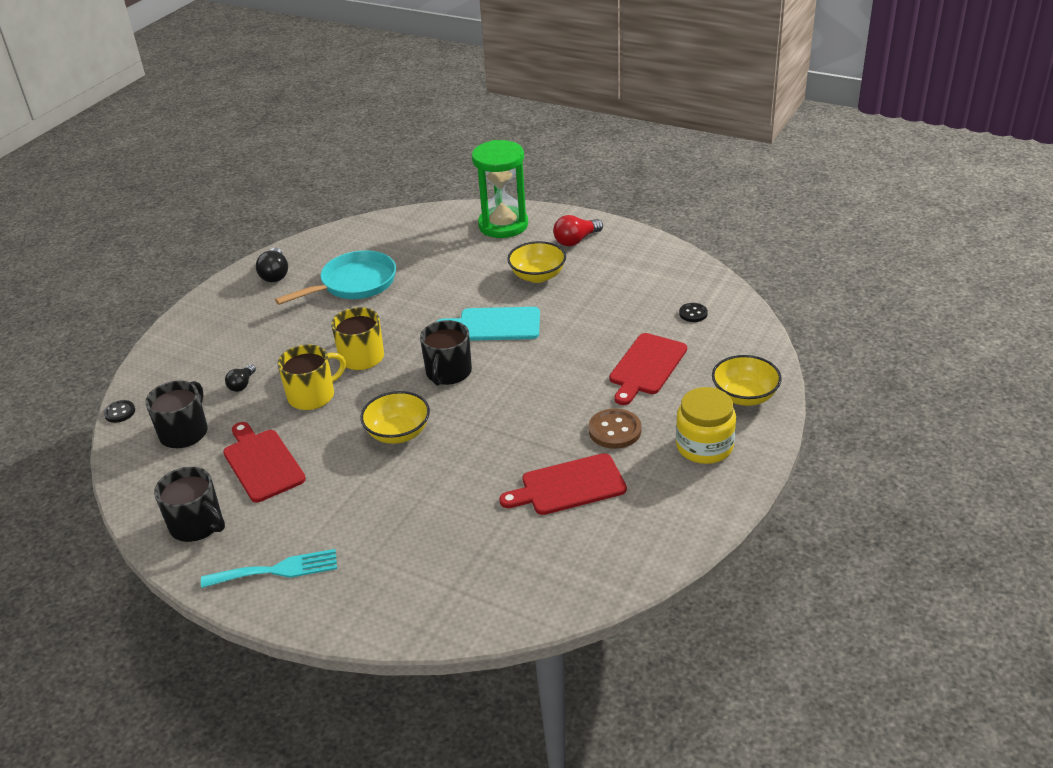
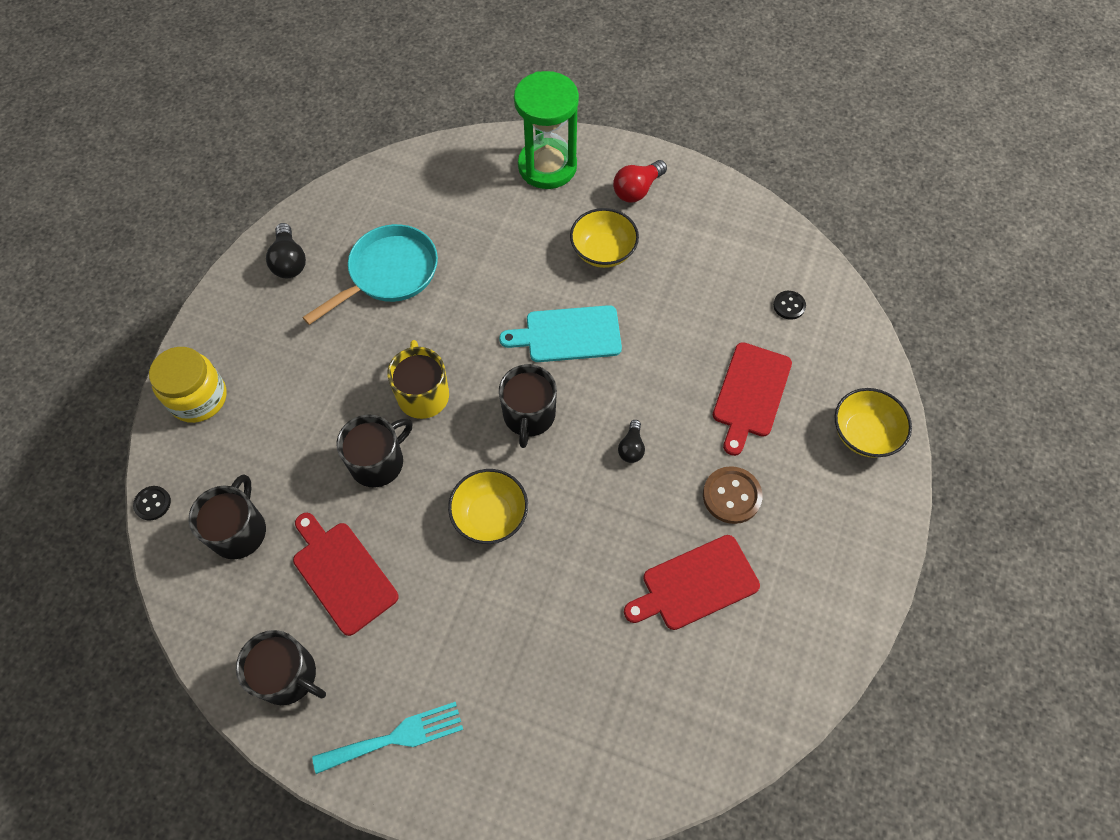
camera: 10 degrees left, 25 degrees up
black light bulb [225,364,256,392] -> black light bulb moved to [618,420,645,463]
yellow mug [278,344,346,410] -> black mug [336,414,412,487]
yellow jar [676,387,736,464] -> yellow jar moved to [149,347,227,423]

